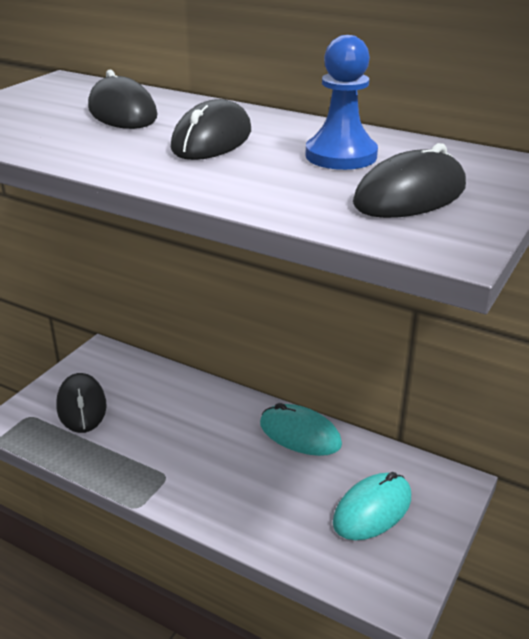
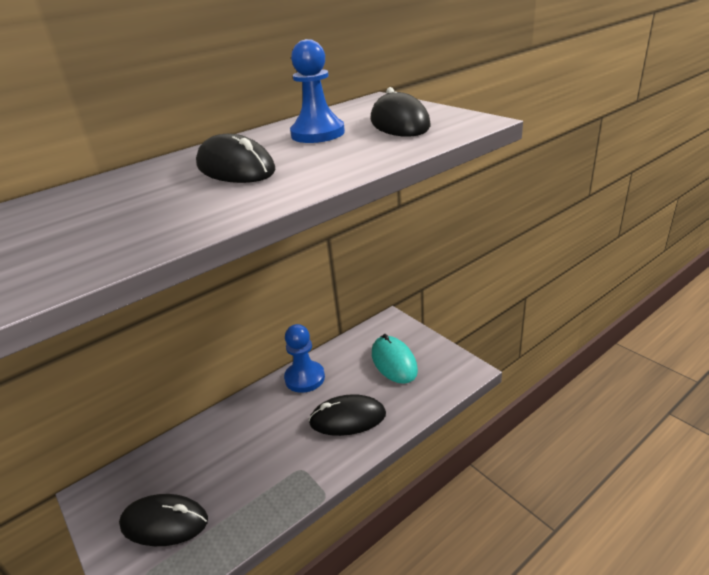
camera: 65 degrees left, 0 degrees up
black mouse [88,70,157,129] -> black mouse moved to [309,394,386,436]
turquoise mouse [260,403,342,456] -> blue pawn [284,324,325,393]

